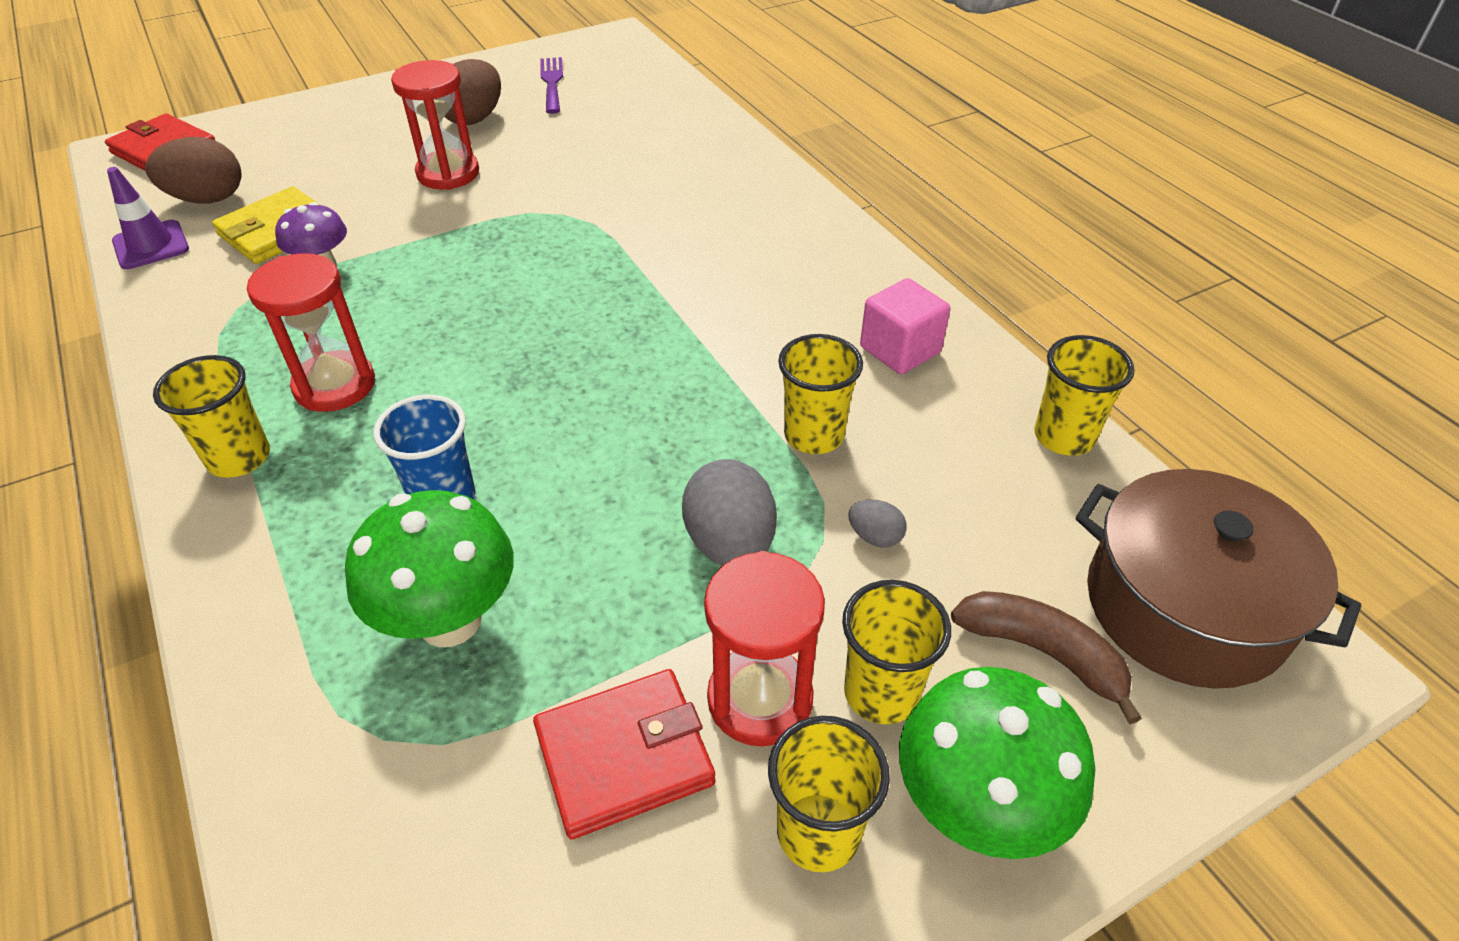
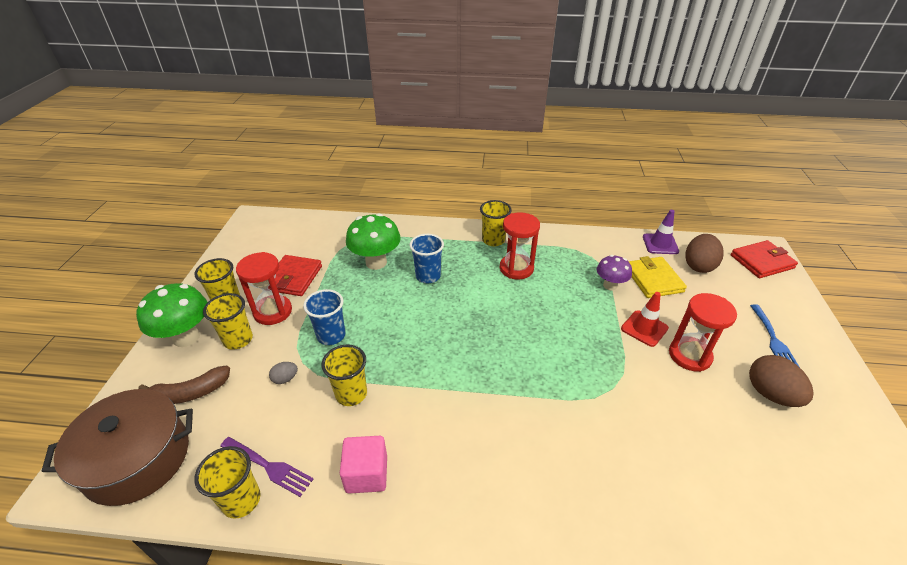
camera: 125 degrees right, 5 degrees down
purple fork [540,57,563,114] -> purple fork moved to [220,437,314,497]
grey egg [682,459,777,566] -> blue cup [303,289,346,345]
none -> red traffic cone [621,292,669,347]
none -> blue fork [750,304,799,366]

